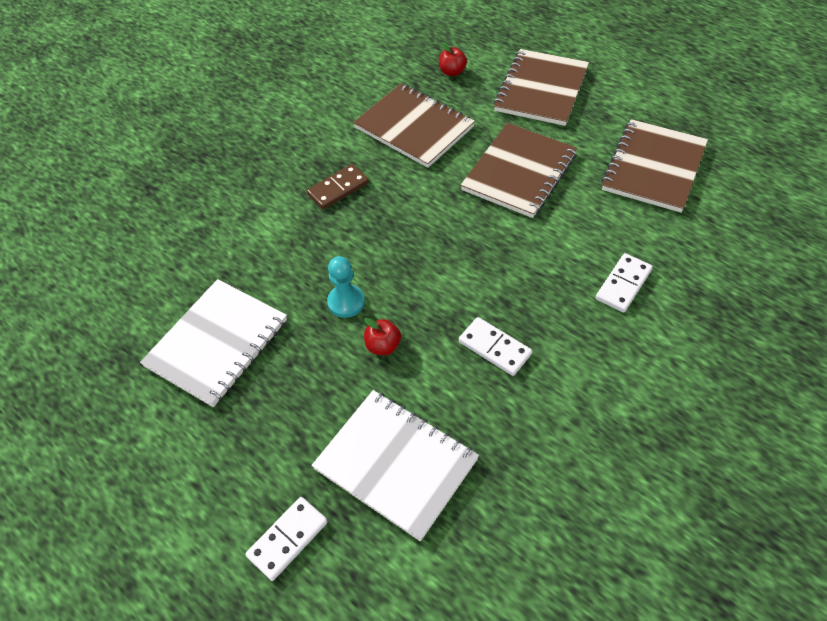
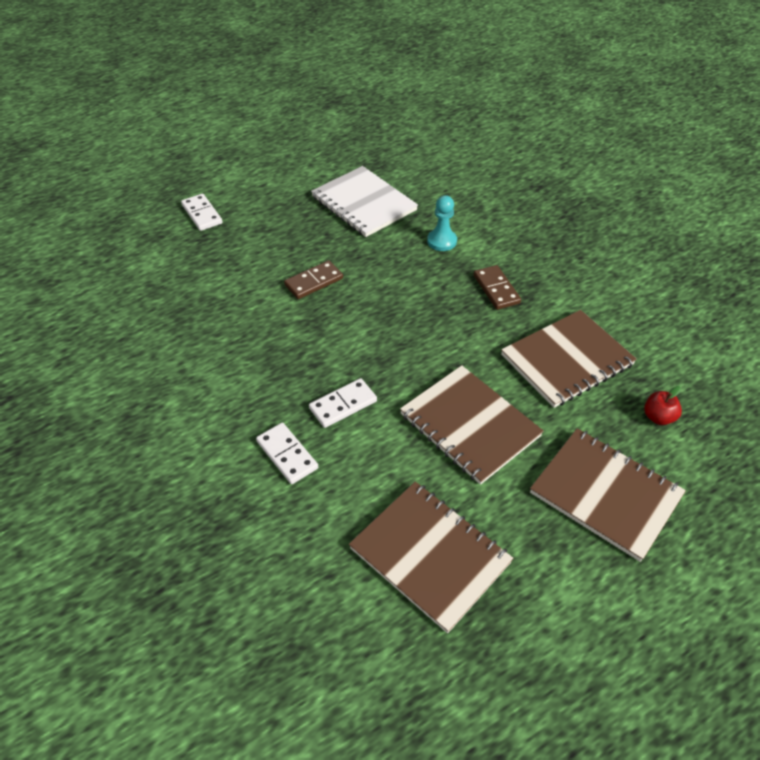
camera: 105 degrees right, 5 degrees down
white notebook [312,390,479,541] -> none
turquoise pawn [327,256,365,318] -> turquoise pawn moved to [427,195,457,251]
red apple [364,318,401,355] -> brown domino [284,260,343,299]
white domino [459,317,532,376] -> white domino moved to [309,378,377,428]

